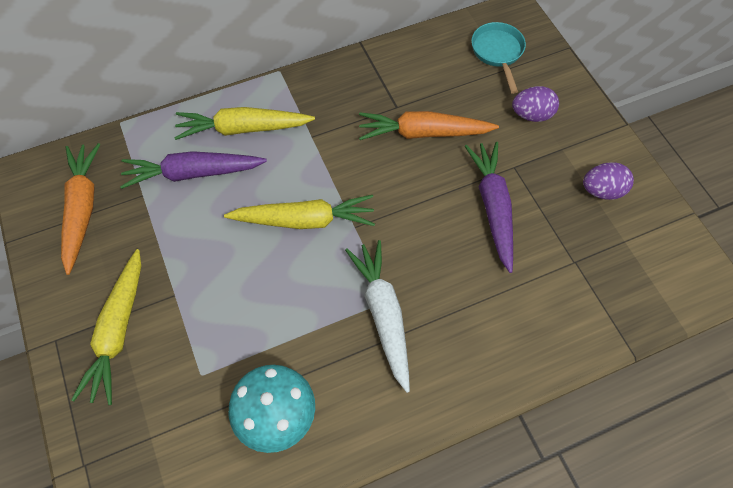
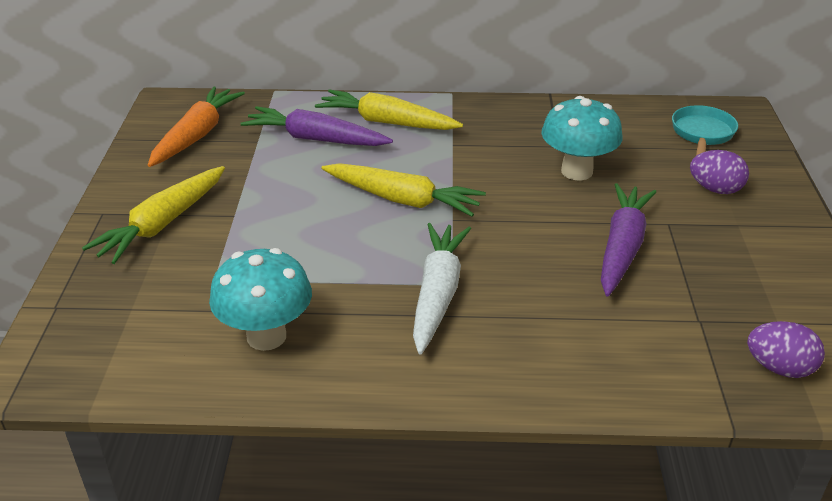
camera: 25 degrees right, 25 degrees down
orange carrot [359,111,499,140] -> turquoise mushroom [541,96,623,180]
purple egg [583,162,634,200] -> purple egg moved to [747,321,825,378]

